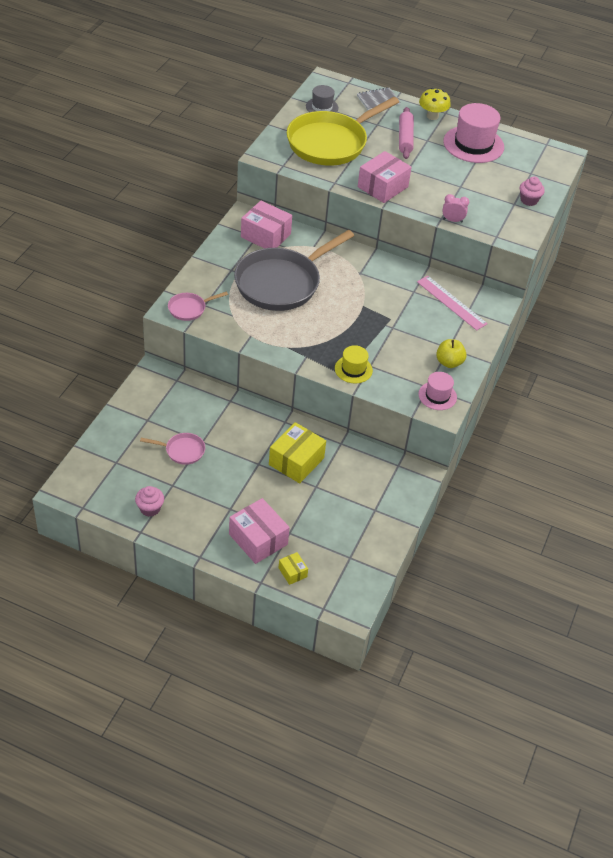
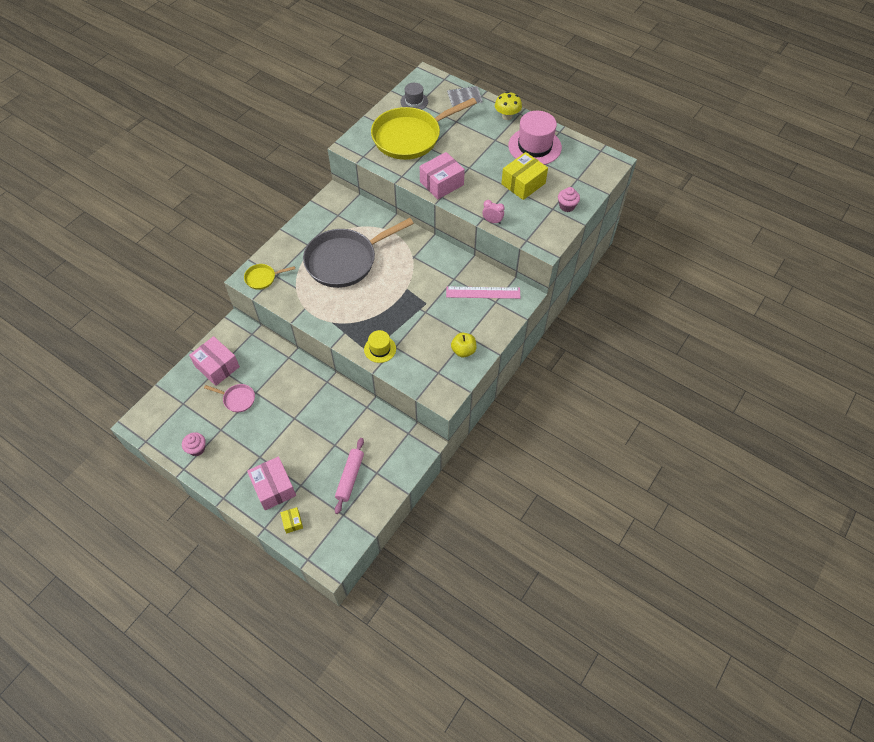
camera: 15 degrees right, 10 degrees up
pink pan [168,291,228,321] -> yellow pan [244,264,295,290]
pink box [241,201,292,248] -> pink box moved to [189,336,240,386]
yellow box [269,422,326,483] -> yellow box moved to [501,152,548,200]
pink rolling pin [399,107,414,159] -> pink rolling pin moved to [335,438,364,514]
pink ruler [417,276,488,331] -> pink ruler turned 60 degrees counterclockwise [446,286,520,299]
pink hat [418,372,457,410] -> none

